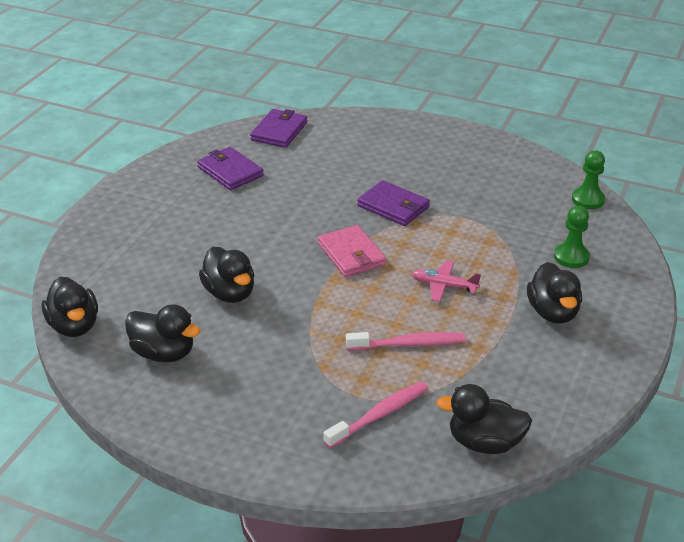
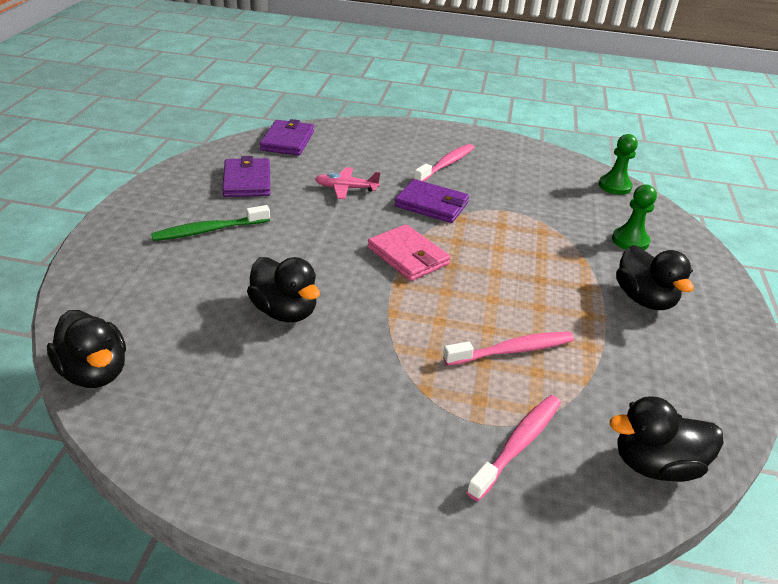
camera: 15 degrees left, 0 degrees up
black duck [125,304,200,362] -> none
purple wallet [197,147,264,190] -> purple wallet turned 45 degrees clockwise [222,156,270,197]
pink plane [412,260,481,302] -> pink plane moved to [315,167,381,199]
none -> green toothbrush [151,205,270,241]
none -> pink toothbrush [414,144,474,182]

